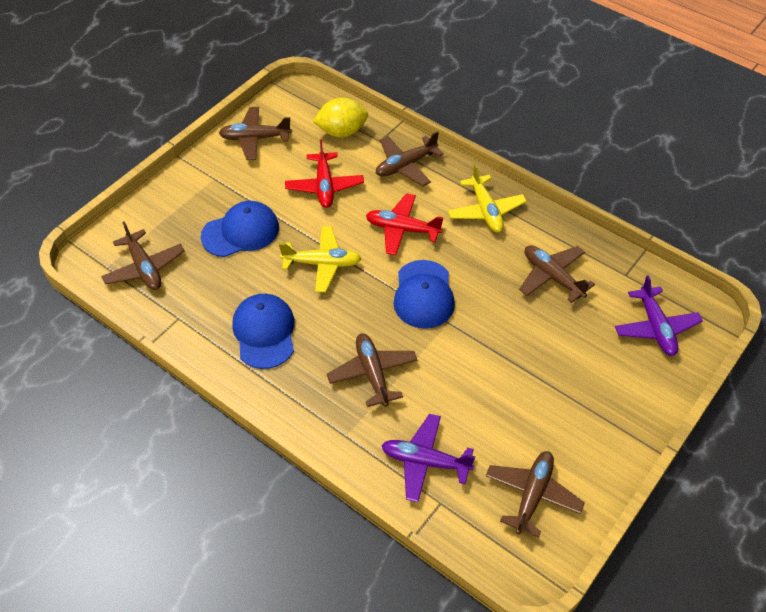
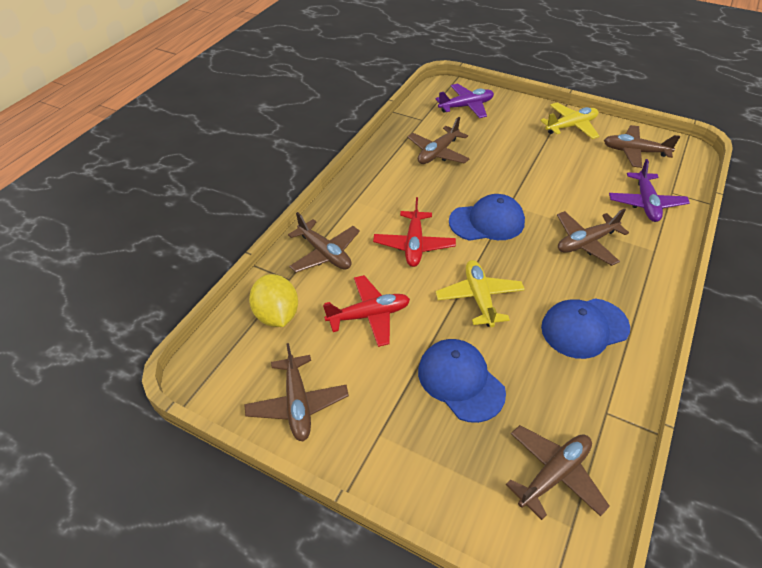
camera: 100 degrees left, 5 degrees down
yellow plane [448,164,527,233] -> yellow plane moved to [540,103,599,139]

